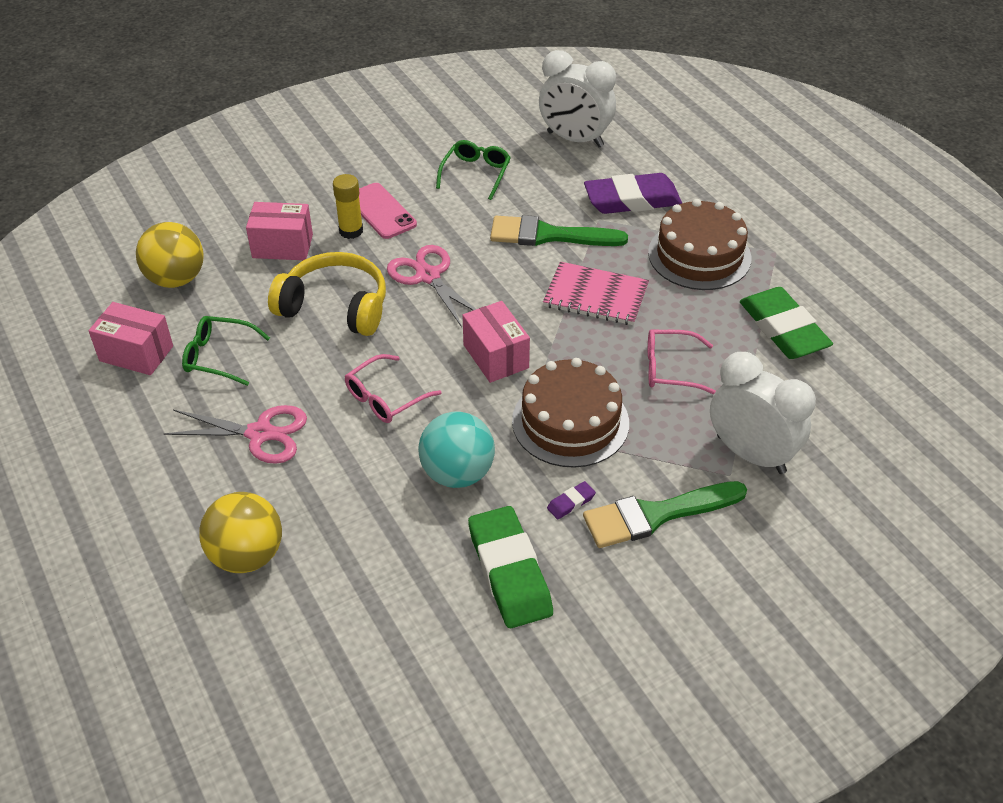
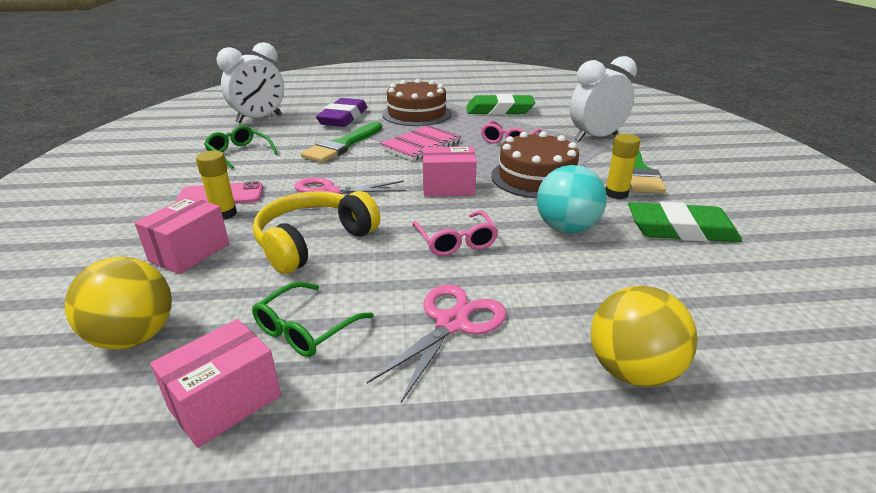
camera: 65 degrees left, 15 degrees down
purple eraser [547,481,596,519] -> yellow glue stick [605,134,640,199]

